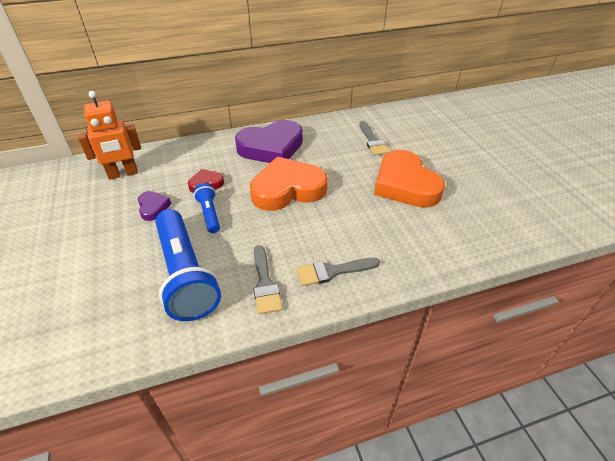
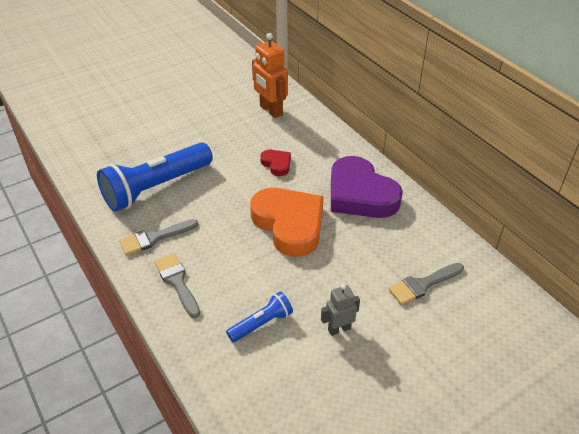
camera: 75 degrees right, 0 degrees up
purple heart [138,191,171,221] -> none
blue flashlight [194,183,220,233] -> blue flashlight moved to [226,291,293,342]
orange heart [374,150,445,208] -> grey robot [321,284,360,336]

